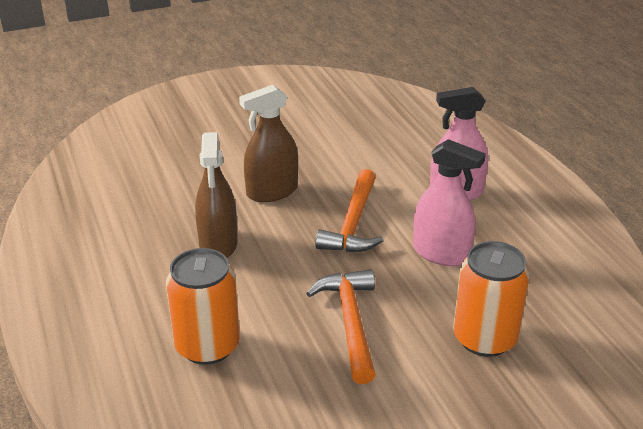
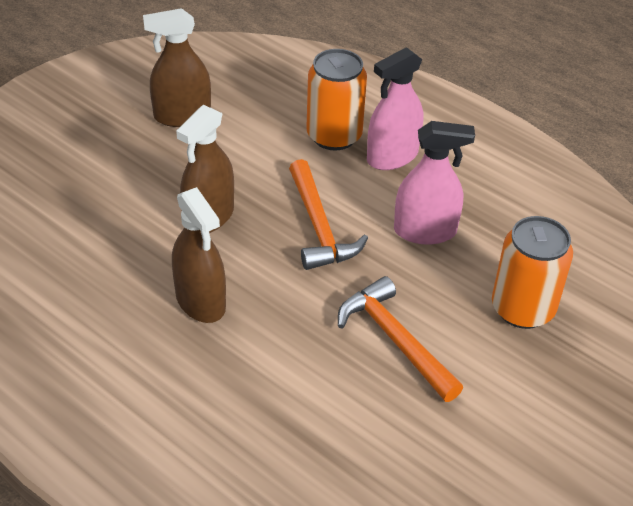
camera: 30 degrees left, 10 degrees up
orange can [166,248,240,365] -> orange can moved to [306,49,367,151]
none -> brown spray bottle [143,8,211,127]

